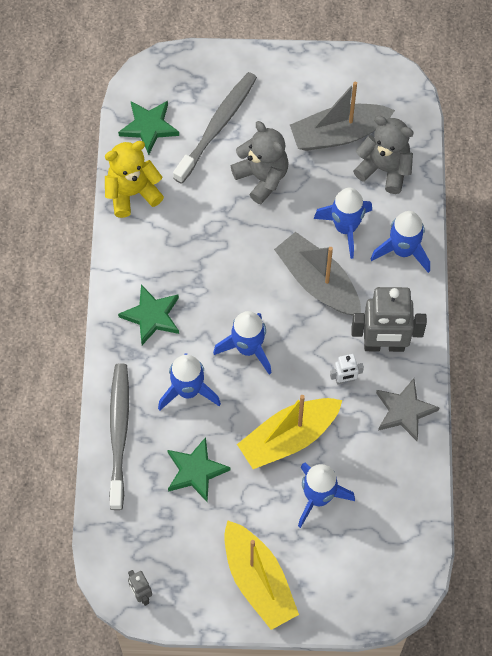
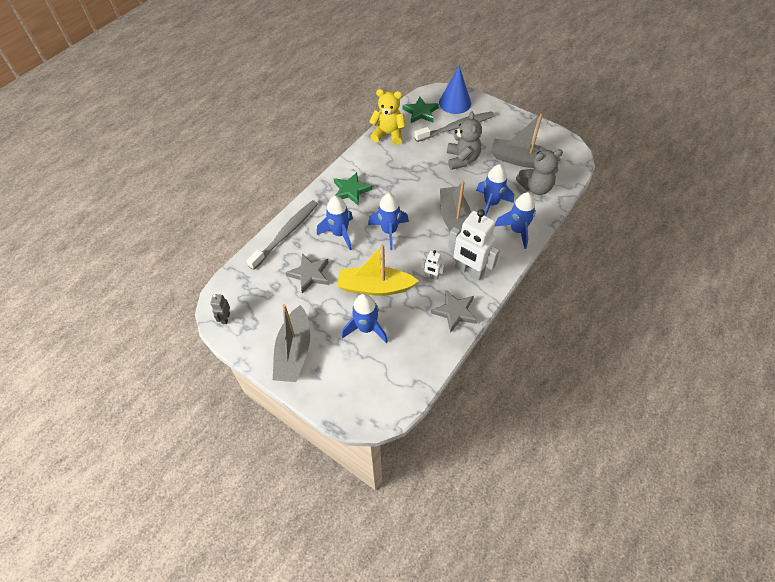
camera: 35 degrees right, 10 degrees down
green star [167,437,231,502] -> grey star [285,254,329,293]
yellow boat [224,520,299,630] -> grey boat [273,304,310,382]
grey robot [351,287,427,352] -> white robot [448,209,500,281]
grey teddy bear [353,116,414,194] -> grey teddy bear turned 105 degrees clockwise [516,149,563,195]
none -> blue cone [439,66,471,114]

